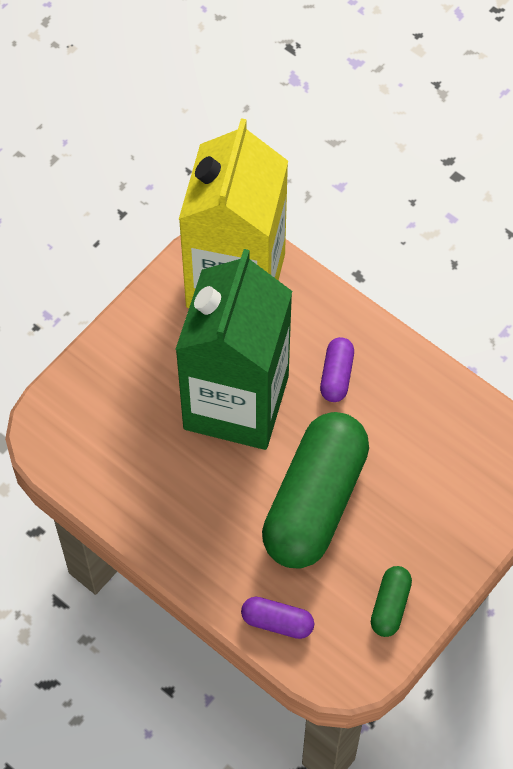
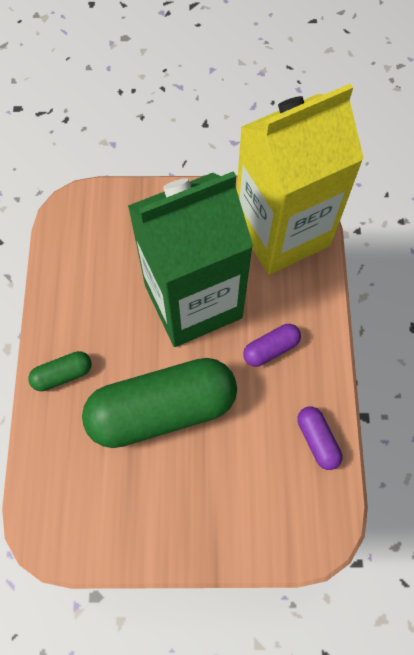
camera: 50 degrees right, 5 degrees up
purple capsule [241,597,314,639] -> purple capsule moved to [297,407,342,470]
green capsule [371,566,412,637] -> green capsule moved to [28,351,92,391]

